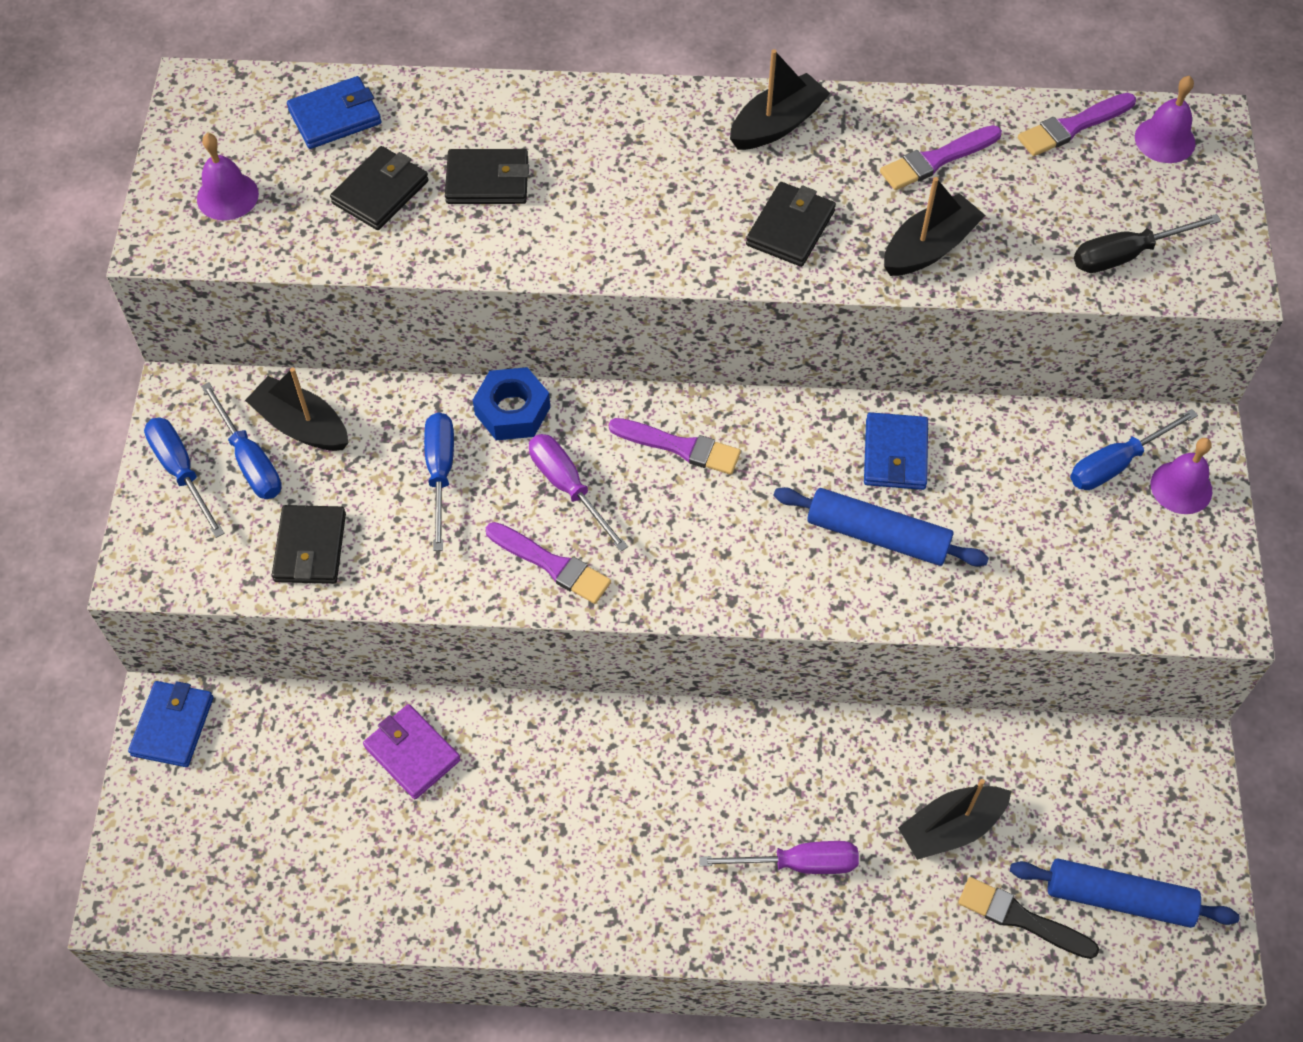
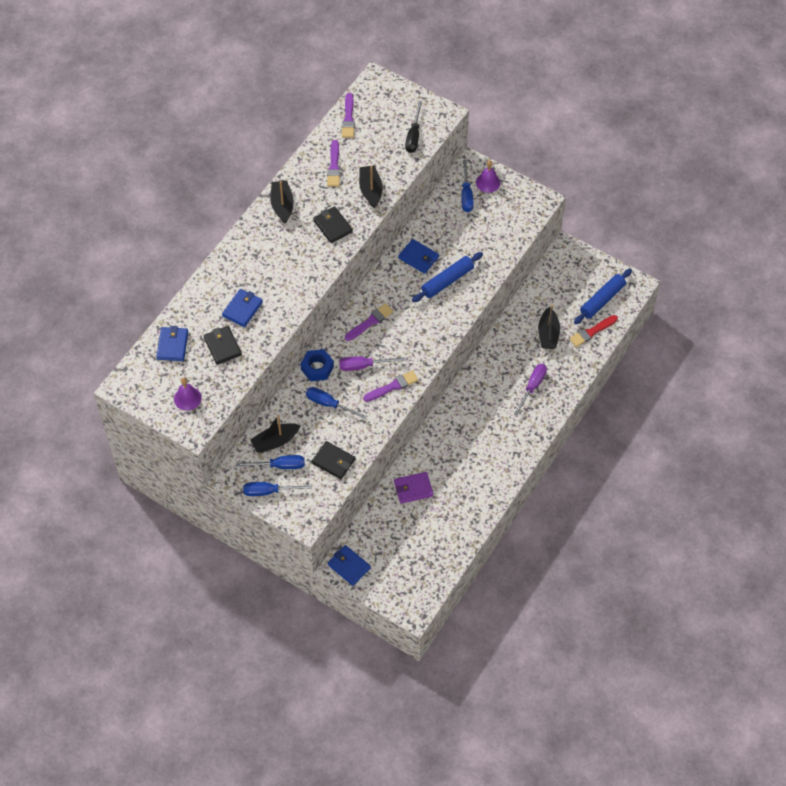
camera: 60 degrees left, 0 degrees up
black wallet [445,149,529,204] -> blue wallet [222,289,263,327]
black brush [958,877,1099,959] -> red brush [569,315,618,347]
purple bell [1135,76,1195,163] -> none

